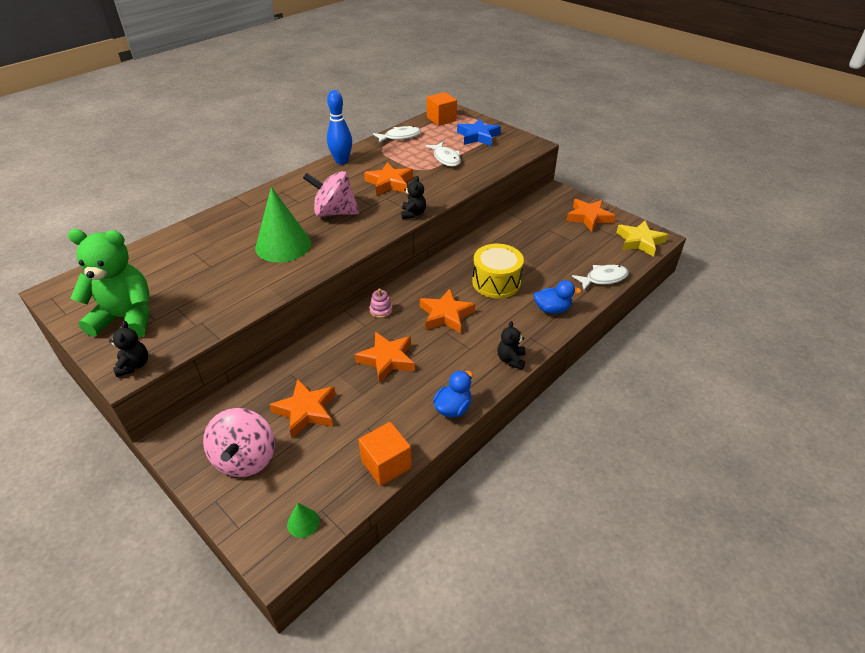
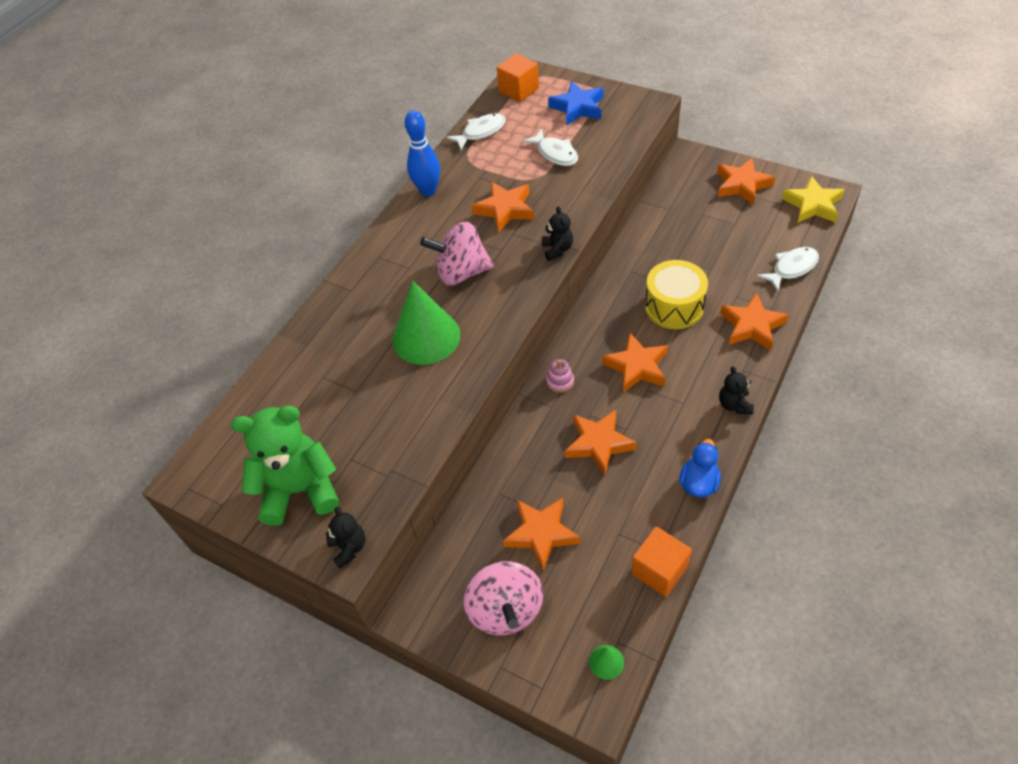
camera: 10 degrees left, 10 degrees up
blue duck [534,280,581,314] -> orange star [720,293,789,351]

